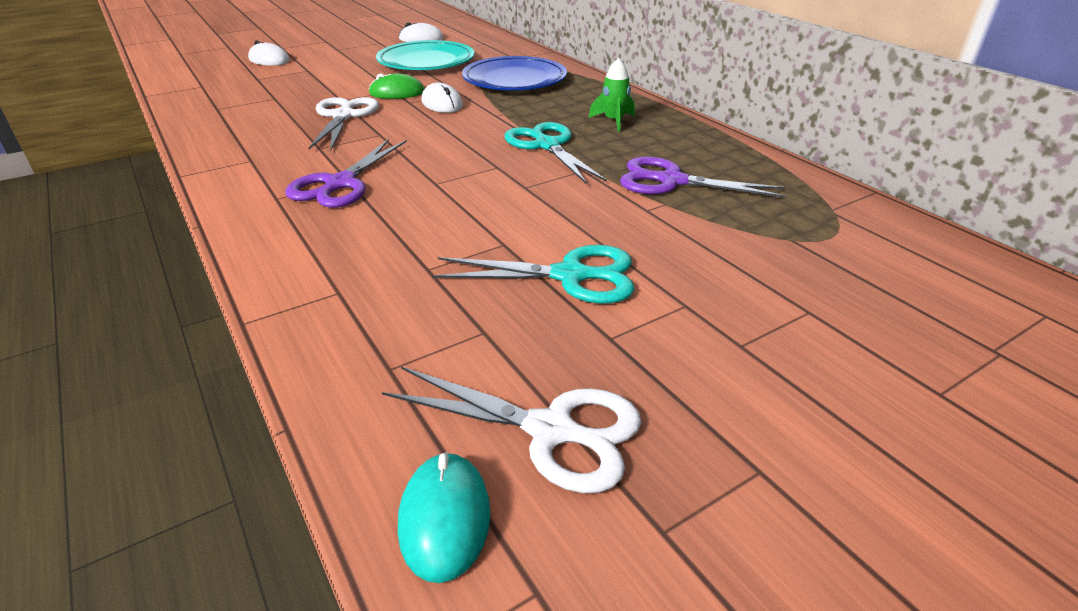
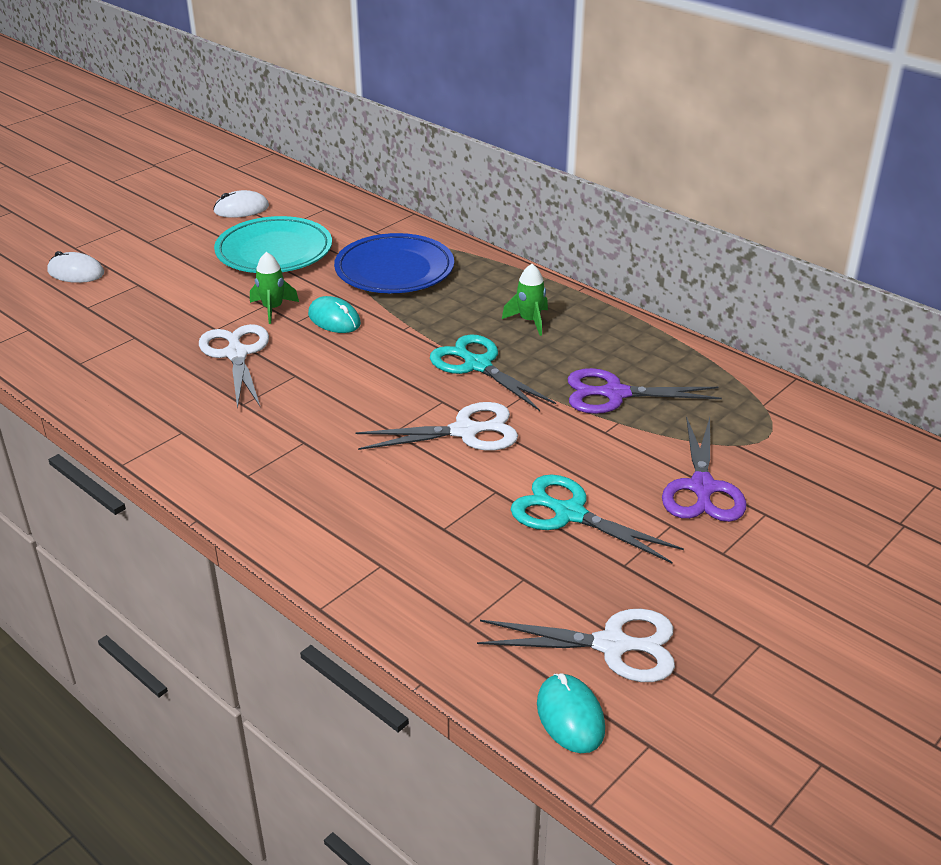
camera: 15 degrees left, 0 degrees up
purple scissors [285,139,407,208] -> purple scissors moved to [662,416,746,522]
green mouse [369,73,424,99] -> green rocket [250,252,299,324]
white mouse [421,83,463,113] -> turquoise mouse [308,296,361,333]
turquoise scissors [432,245,635,304] -> turquoise scissors turned 135 degrees counterclockwise [511,474,684,563]
none -> white scissors [355,402,518,451]

